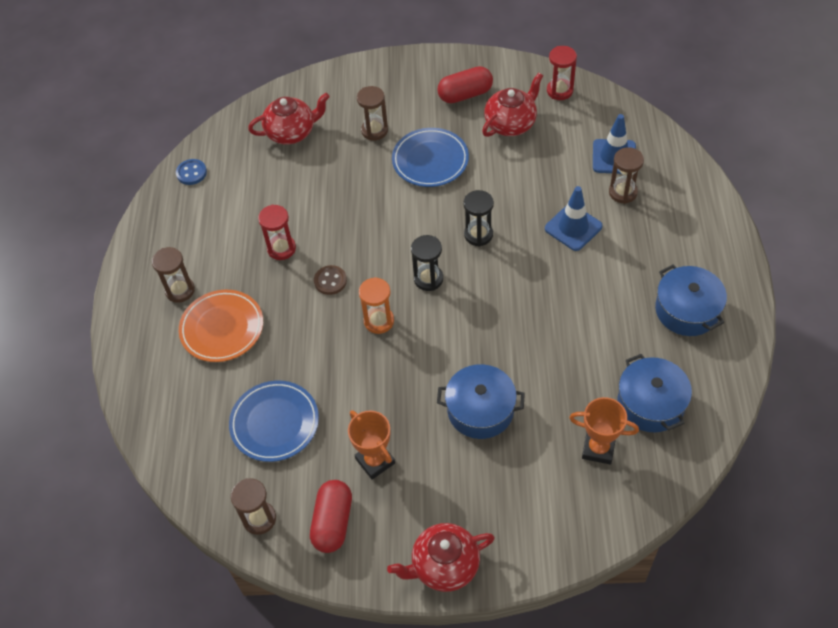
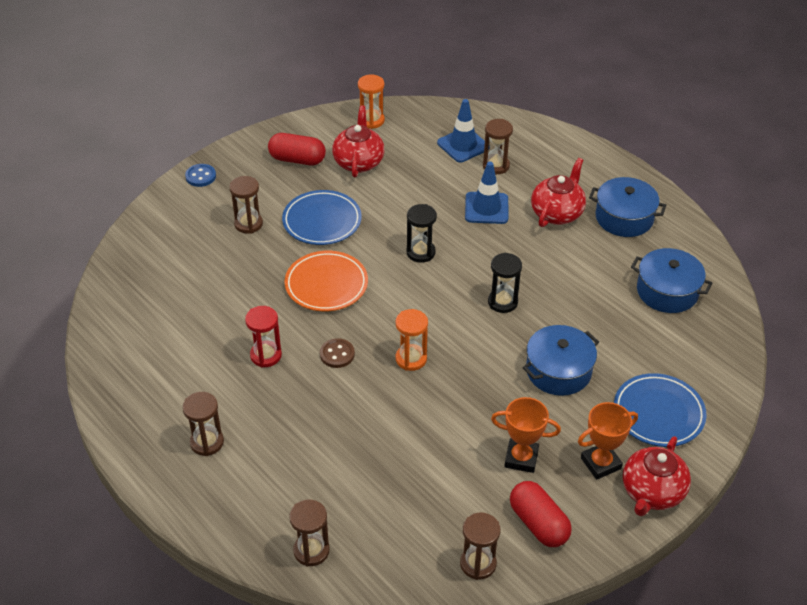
camera: 45 degrees left, 10 degrees down
blue button [176,159,207,185] -> blue button moved to [185,164,216,187]
orange plate [179,290,263,362] -> orange plate moved to [285,251,368,311]
blue plate [229,381,319,462] -> blue plate moved to [614,373,707,447]
red teapot [248,93,330,145] -> red teapot moved to [531,158,586,227]
black hourglass [411,235,443,291] -> black hourglass moved to [488,253,522,313]
red capsule [437,66,493,103] -> red capsule turned 75 degrees clockwise [268,133,326,165]
red hourglass [547,46,577,100] -> orange hourglass [358,74,385,129]
orange trophy [569,397,639,465] -> orange trophy moved to [578,402,638,480]
none -> brown hourglass [289,499,330,567]

